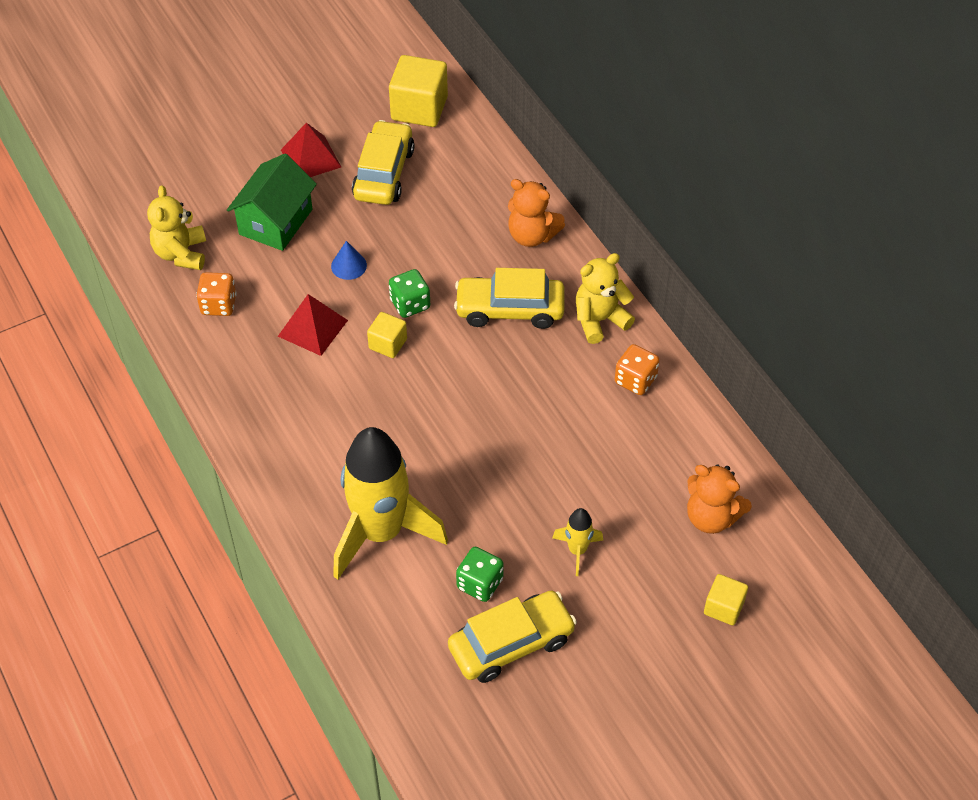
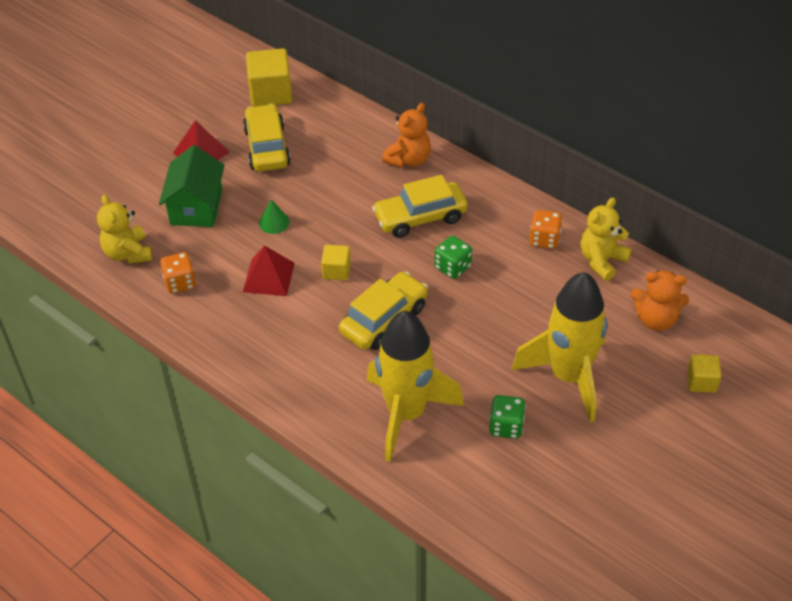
camera: 20 degrees left, 5 degrees down
blue cone [331,241,367,280] -> green cone [259,199,290,234]
green dice [389,269,430,318] -> green dice moved to [435,236,472,279]
yellow car [448,590,577,683] -> yellow car moved to [339,271,428,350]
orange teddy bear [508,179,565,247] -> orange teddy bear turned 60 degrees counterclockwise [382,103,431,168]
yellow rocket [552,508,603,576] -> yellow rocket [512,272,607,422], size x2.34
yellow teddy bear [576,253,635,344] -> yellow teddy bear moved to [580,197,632,281]

